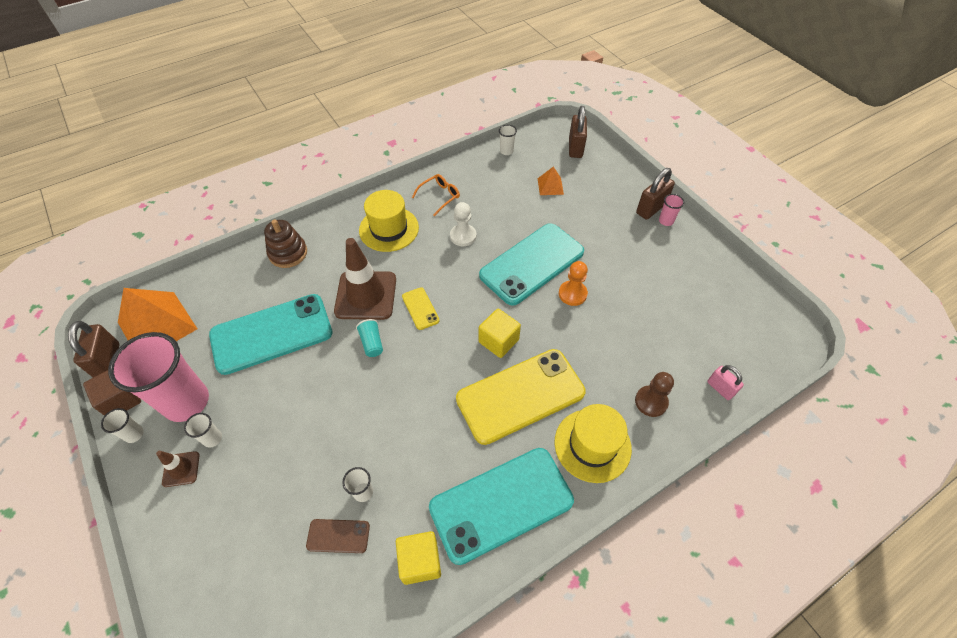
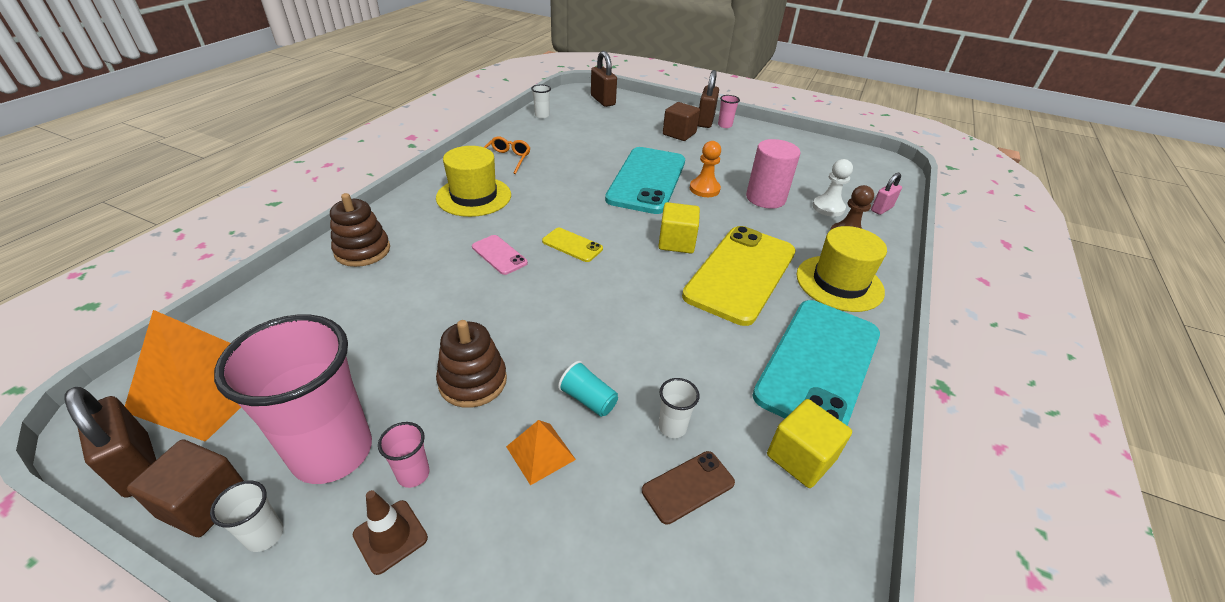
camera: 35 degrees left, 15 degrees down
white cup [184,413,222,448] -> pink cup [378,422,430,488]
turquoise phone [209,294,333,375] -> none
brown traffic cone [334,238,396,320] -> pink phone [472,235,528,275]
turquoise cup [356,319,383,357] -> turquoise cup moved to [558,361,618,417]
white pawn [450,202,476,246] -> white pawn moved to [812,159,853,217]
orange pyramid [537,166,564,195] -> orange pyramid moved to [506,420,576,485]
pink padlock [707,365,744,400] -> pink padlock turned 60 degrees counterclockwise [871,172,902,215]
none -> brown stacking toy [436,320,507,408]
none -> brown cube [663,102,700,141]
none -> pink cylinder [746,139,800,209]

